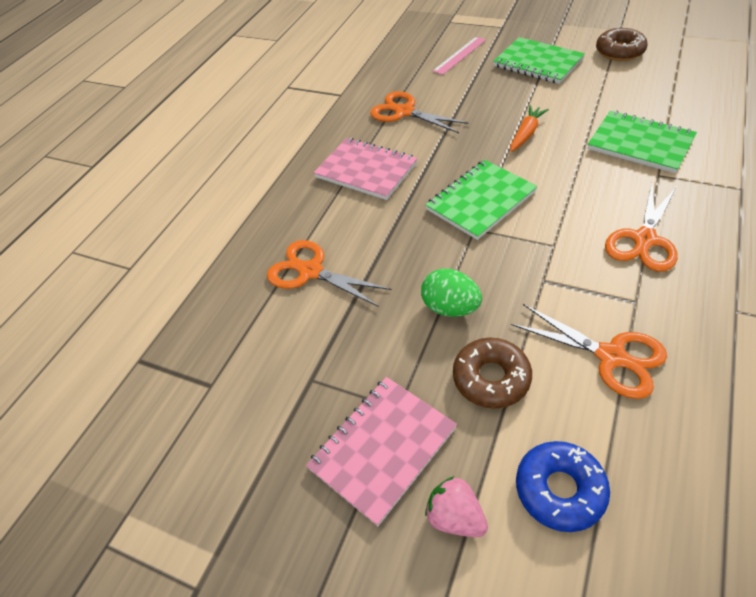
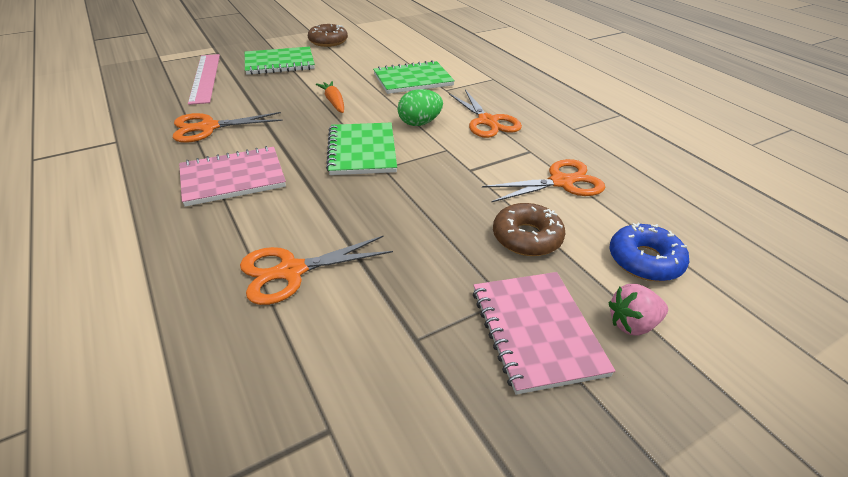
camera: 60 degrees left, 10 degrees down
green egg [421,269,482,317] -> green egg moved to [398,89,443,126]
pink ruler [433,37,486,75] -> pink ruler [188,54,220,105], size x1.54

